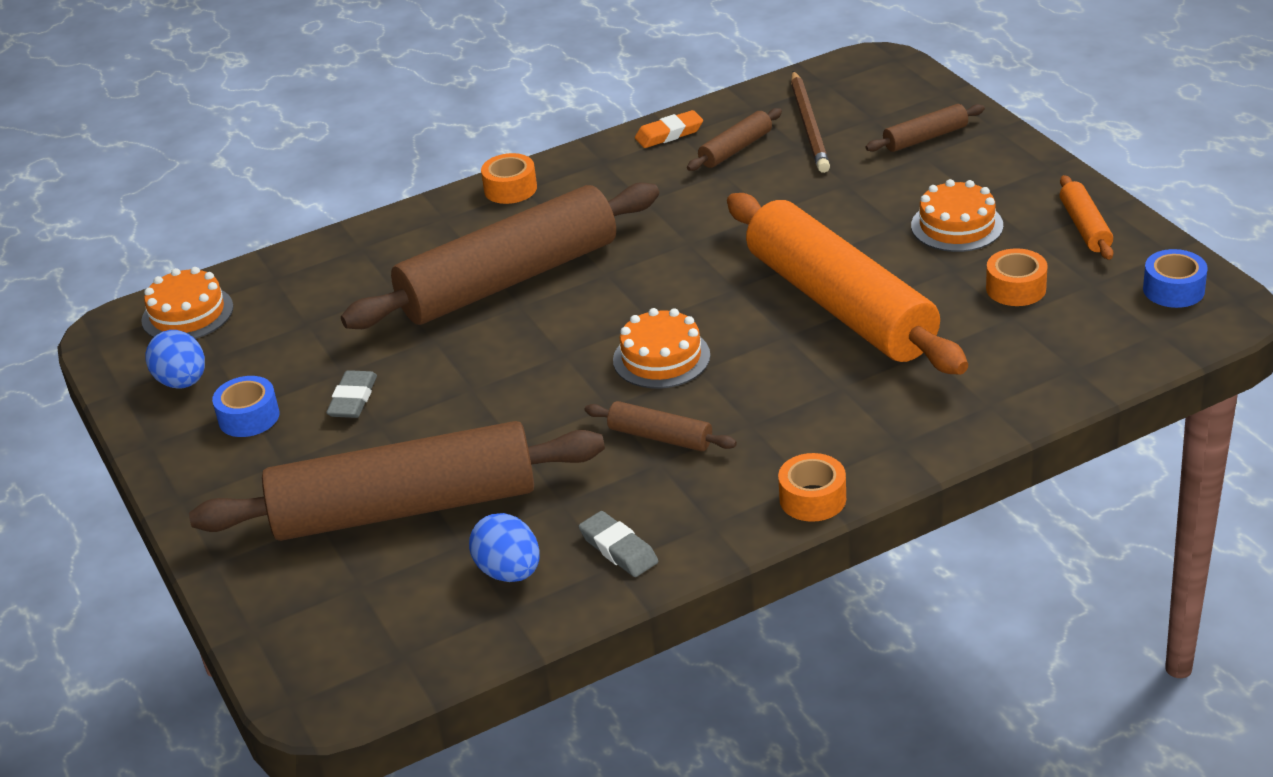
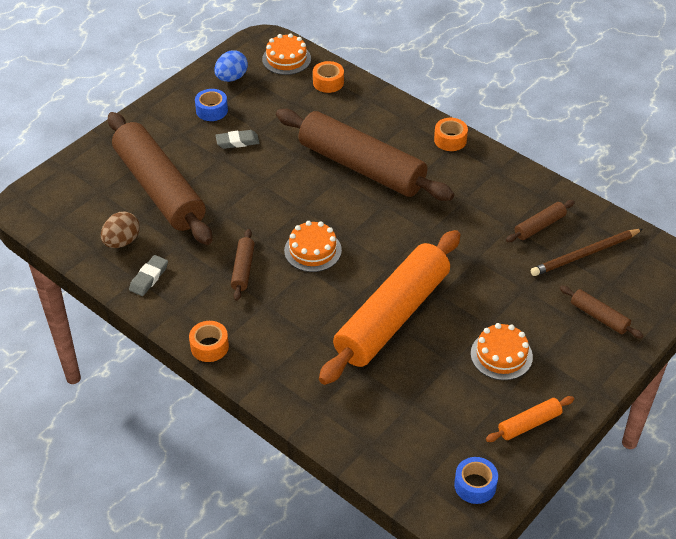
camera: 65 degrees right, 10 degrees up
blue egg [469,513,540,582] -> brown egg [101,212,140,248]
orange eraser [635,110,703,148] -> none
brown rolling pin [687,108,782,171] -> brown rolling pin turned 60 degrees counterclockwise [506,200,575,242]
orange tape [986,248,1048,306] -> orange tape moved to [313,61,344,93]

